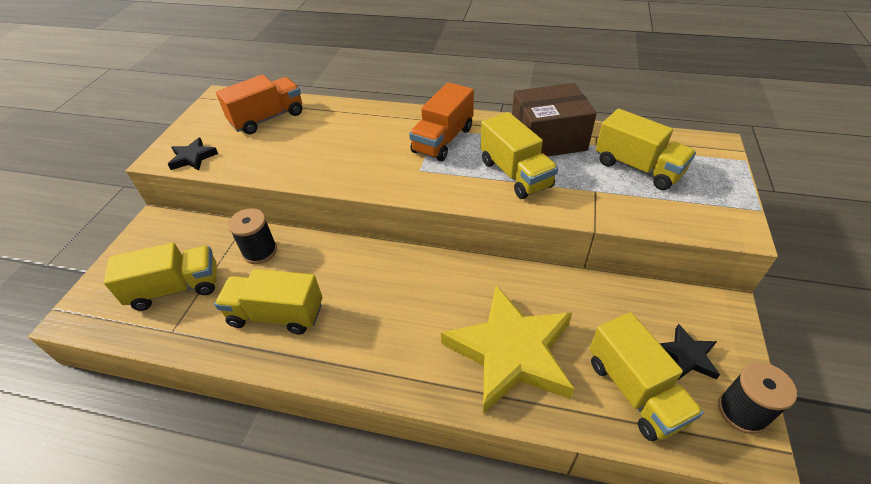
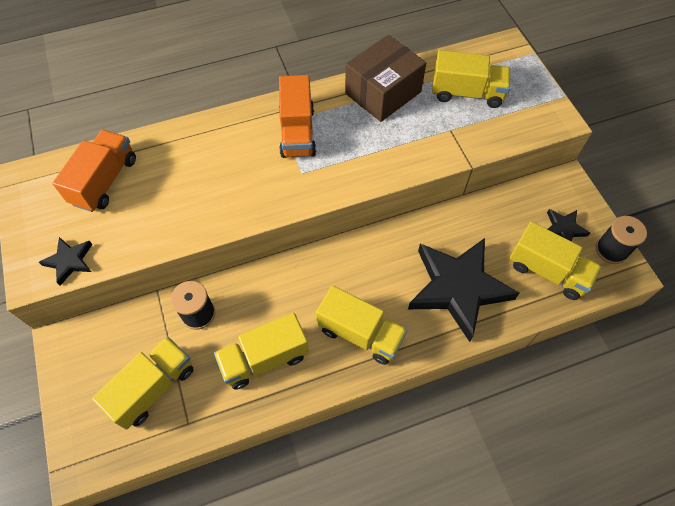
camera: 35 degrees left, 15 degrees up
yellow star [441,285,574,414] -> black star [408,238,520,342]
yellow truck [480,112,558,199] -> yellow truck moved to [316,286,408,365]

